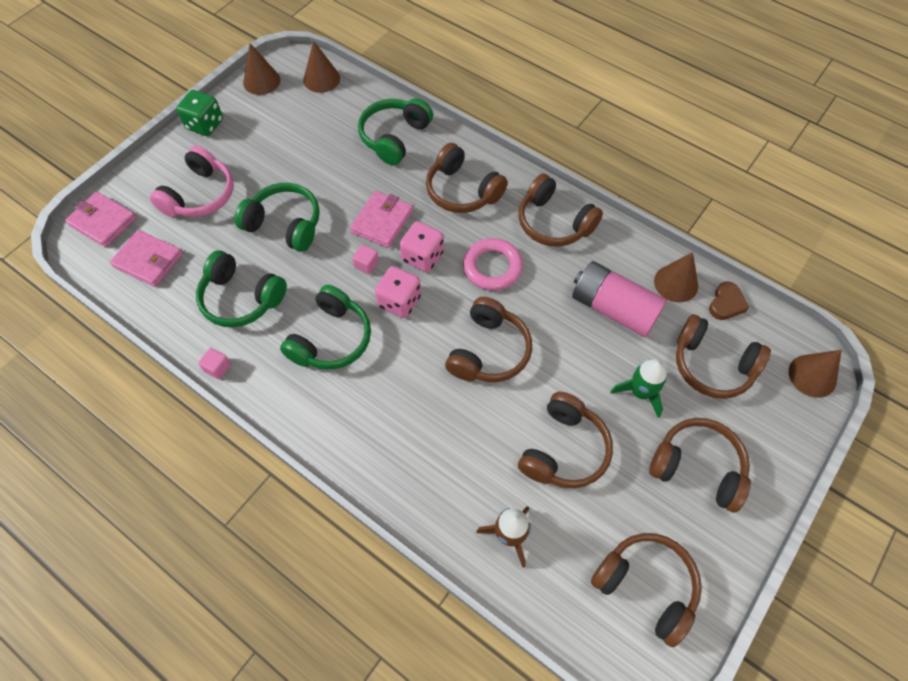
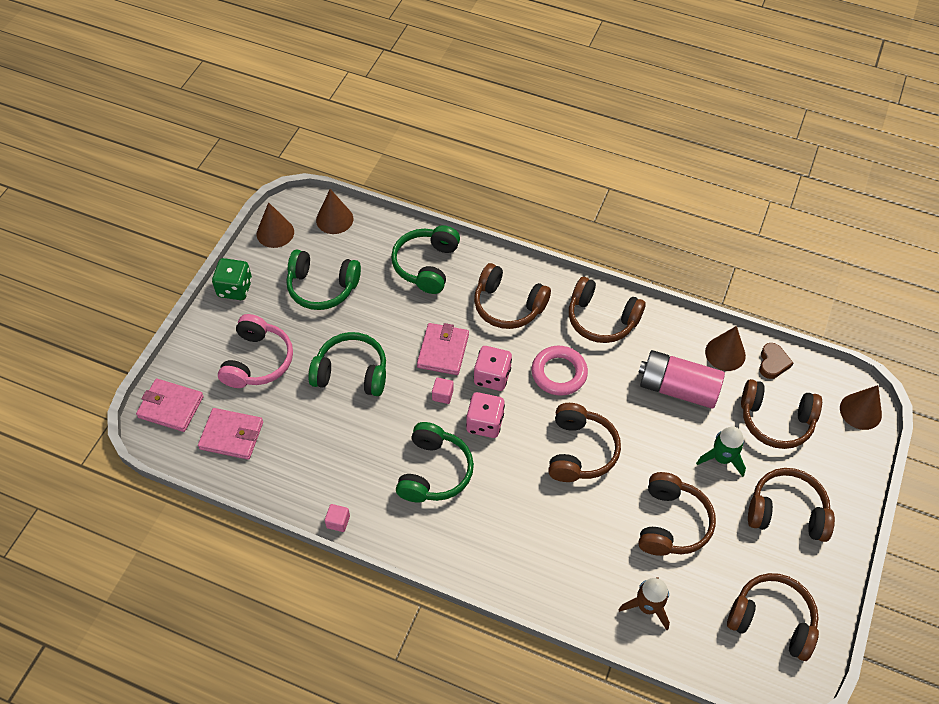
camera: 15 degrees left, 5 degrees down
green headphones [196,251,287,327] -> green headphones moved to [287,250,361,310]

